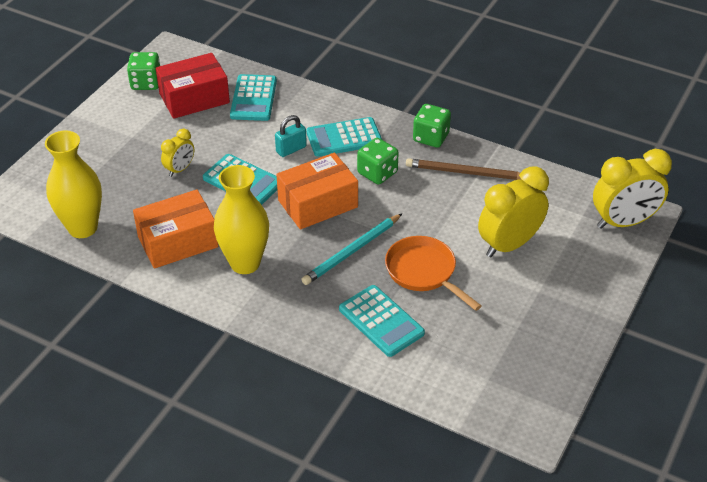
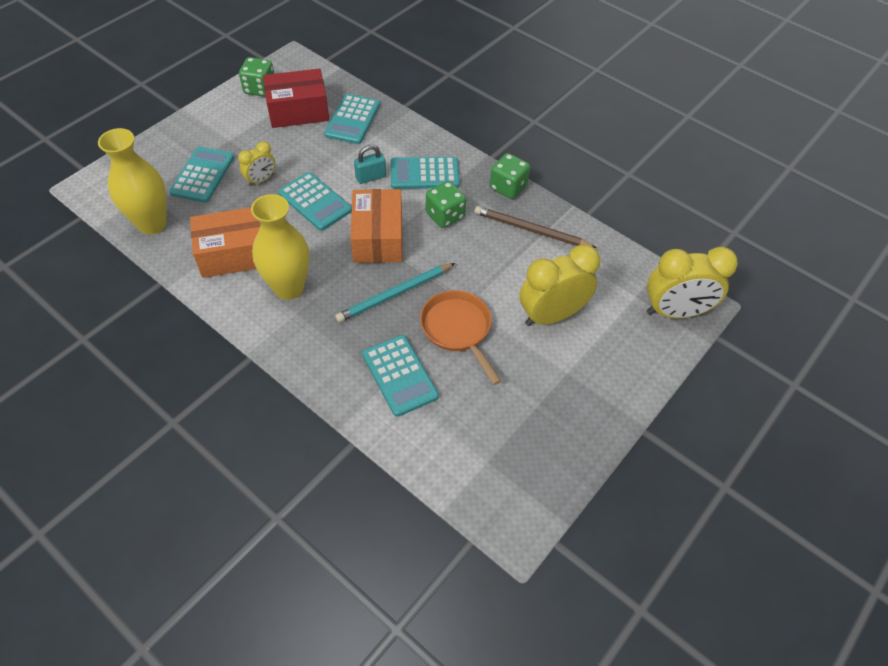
camera: 10 degrees right, 10 degrees up
orange box [276,153,358,230] -> orange box turned 75 degrees counterclockwise [350,189,402,263]
none -> turquoise calculator [169,147,234,203]

